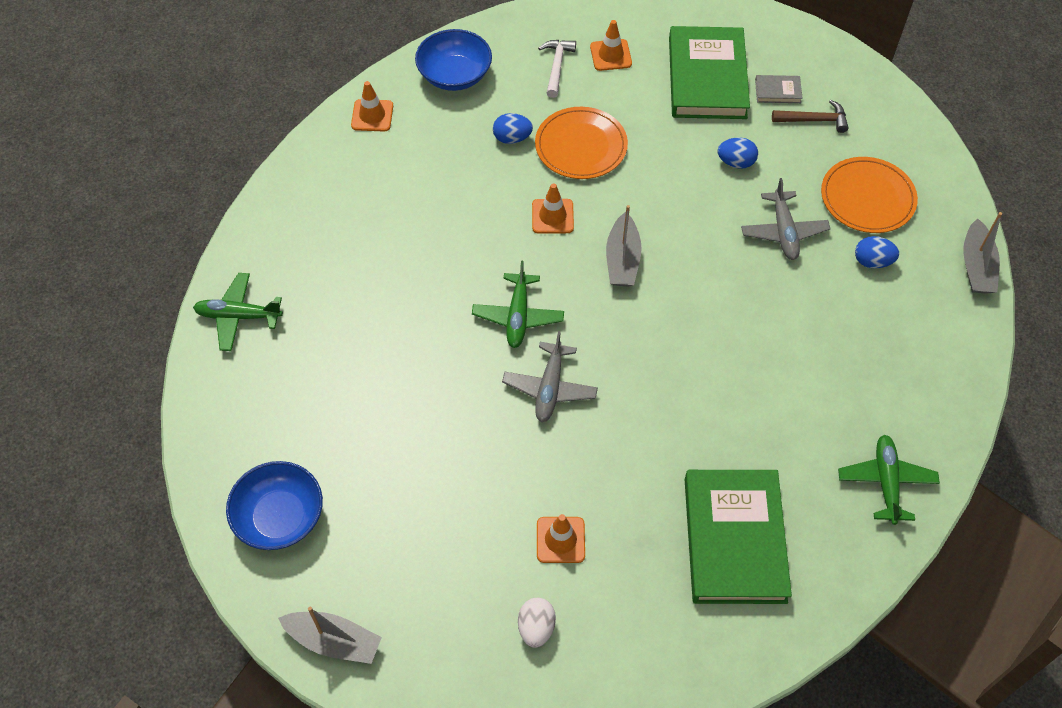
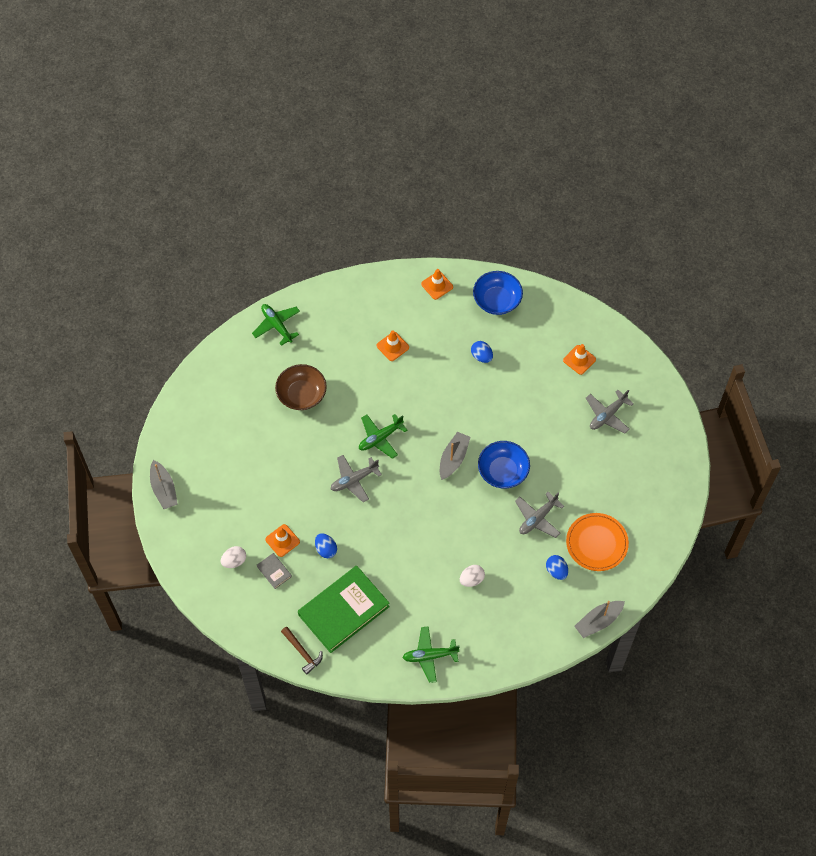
camera: 50 degrees right, 5 degrees up
blue bowl [226,461,323,550] -> blue bowl moved to [478,441,530,489]
orange traffic cone [532,183,574,234] -> orange traffic cone moved to [377,331,409,361]
orange plate [535,107,628,179] -> none
white hammer [538,40,576,98] -> none
grey boat [606,205,642,286] -> grey boat turned 150 degrees clockwise [440,432,471,480]
green book [669,26,750,119] -> grey plane [586,390,634,433]
blue egg [718,137,758,169] -> blue egg moved to [315,533,337,558]
grey book [755,75,803,103] -> grey book moved to [257,553,292,589]
brown hammer [772,100,848,133] -> brown hammer moved to [281,627,323,674]
green plane [838,435,940,525] -> green plane turned 150 degrees counterclockwise [402,626,460,683]
none -> brown bowl [275,364,327,410]
none -> white egg [460,565,485,587]

